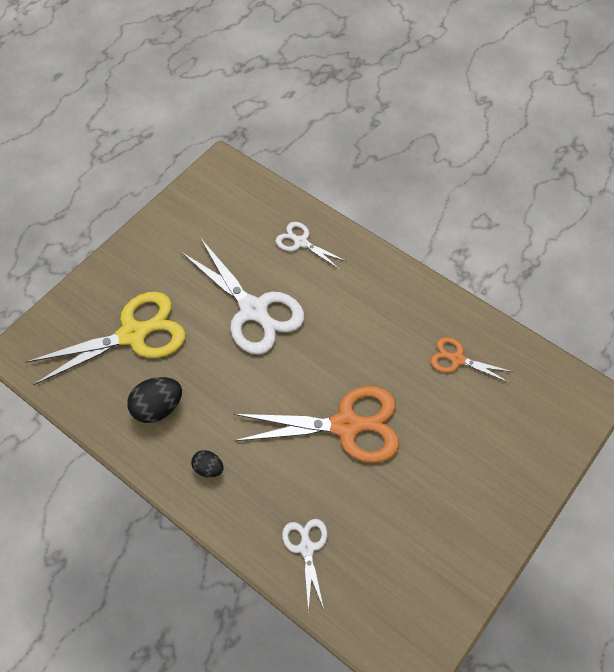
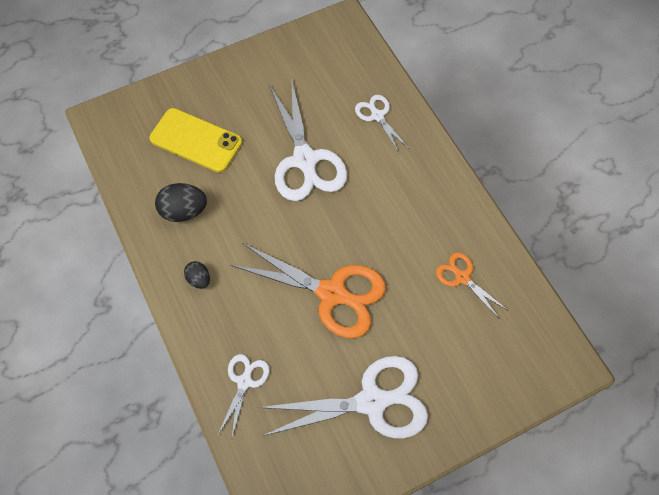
camera: 25 degrees right, 5 degrees up
yellow scissors [26,292,186,385] -> yellow phone [149,108,242,173]
none -> white scissors [257,356,428,438]

